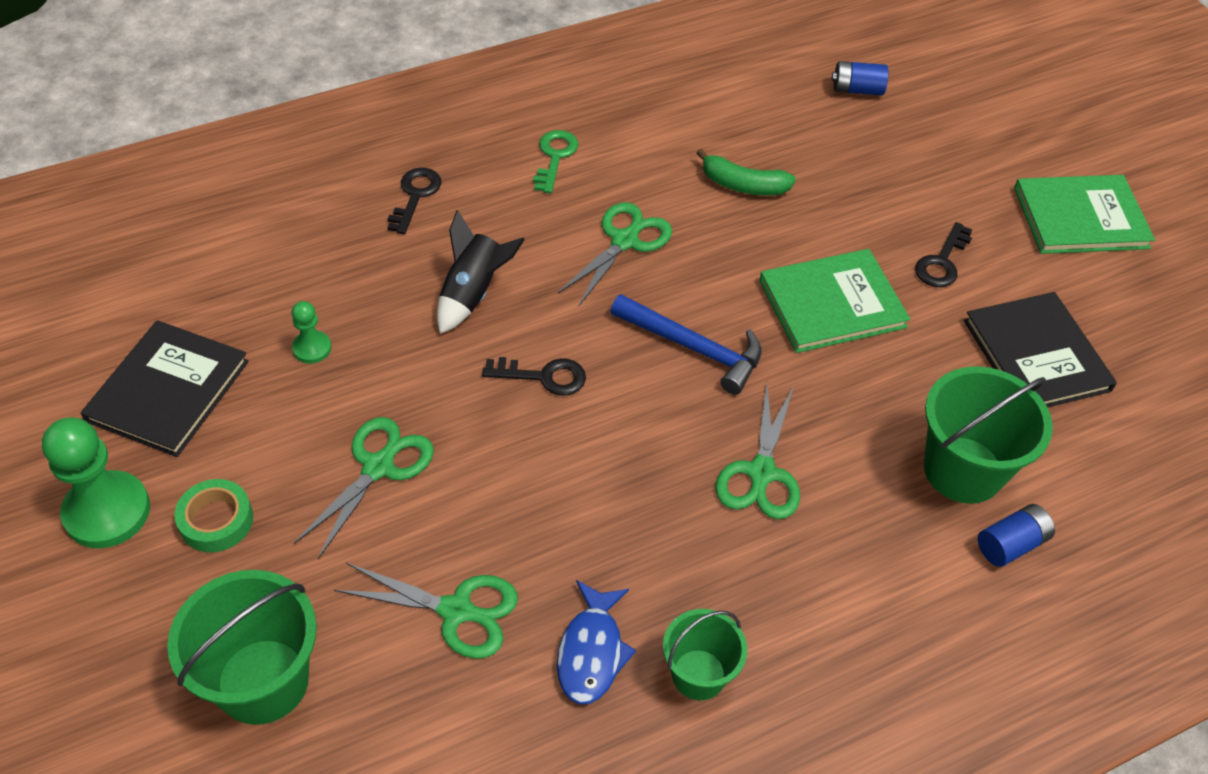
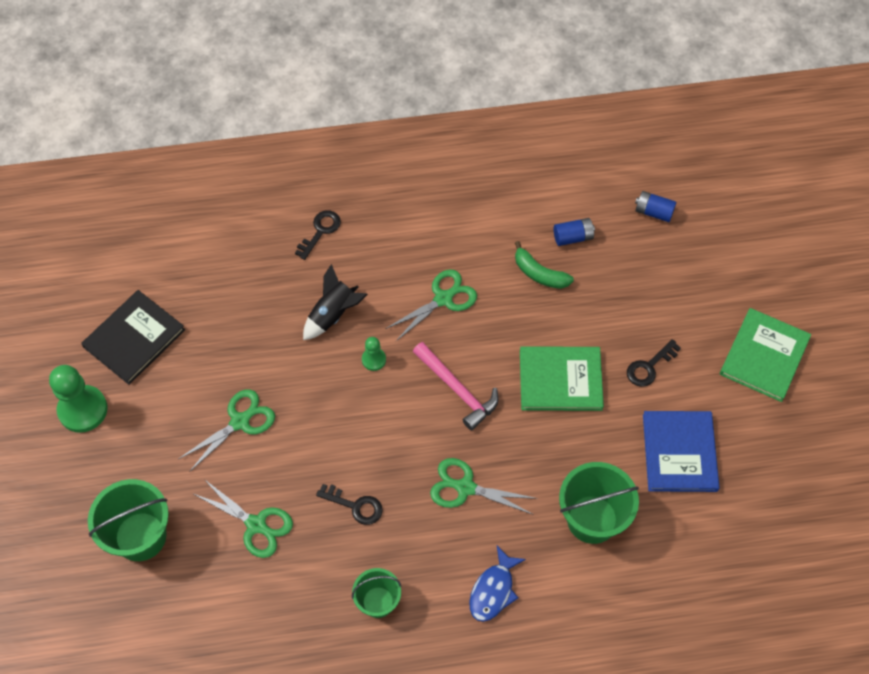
camera: 20 degrees right, 10 degrees up
green tape [174,479,253,553] -> none
green pawn [291,301,331,364] -> green pawn moved to [362,337,386,371]
black key [482,357,586,396] -> black key moved to [316,484,383,525]
green key [533,130,578,193] -> none
blue fish [557,580,636,704] -> blue fish moved to [469,546,526,622]
blue hammer [610,294,762,395] -> pink hammer [413,342,499,431]
green scissors [715,383,800,519] -> green scissors turned 75 degrees clockwise [430,458,538,514]
black book [964,292,1117,407] -> blue book [643,411,720,492]
blue battery [978,504,1055,567] -> blue battery moved to [554,218,595,246]
green book [1014,175,1155,254] -> green book turned 75 degrees counterclockwise [720,308,811,402]

